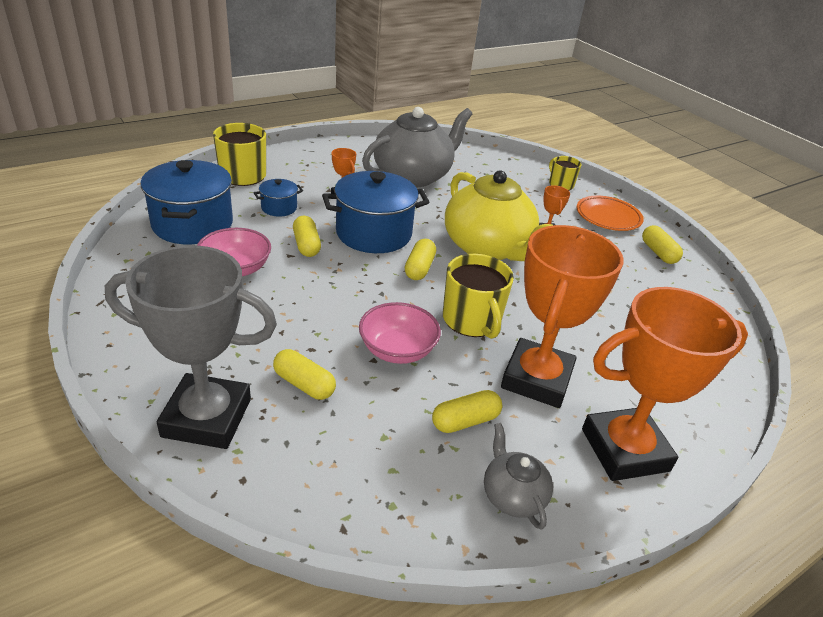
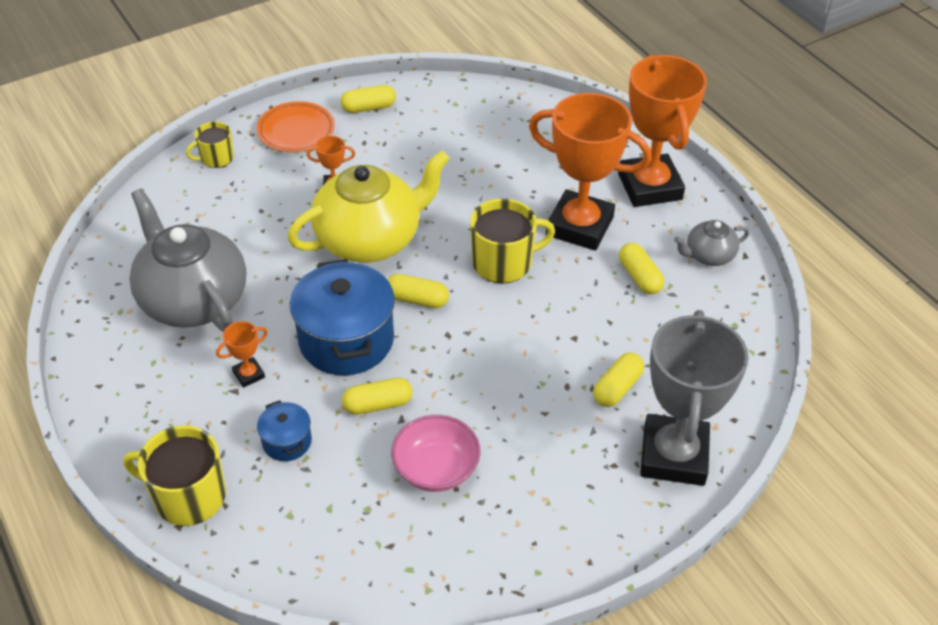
camera: 85 degrees left, 10 degrees up
blue pot [140,160,233,244] -> none
pink bowl [359,302,441,364] -> none

